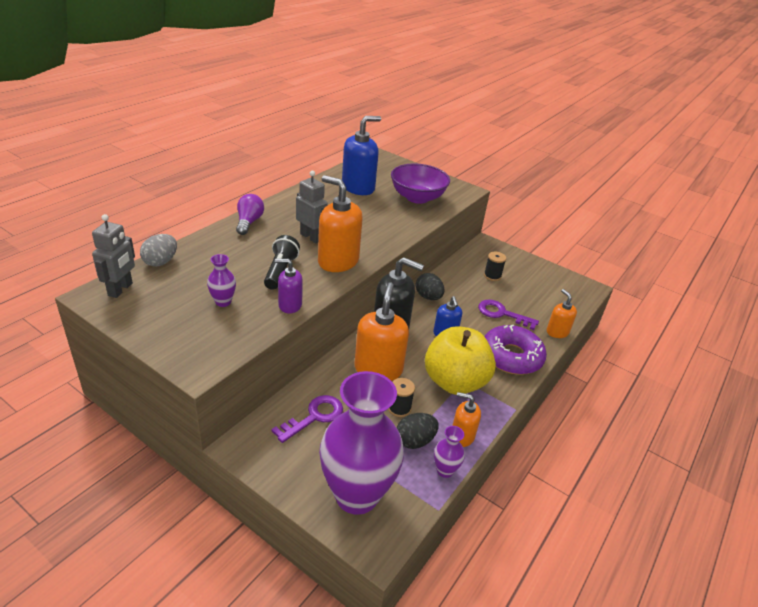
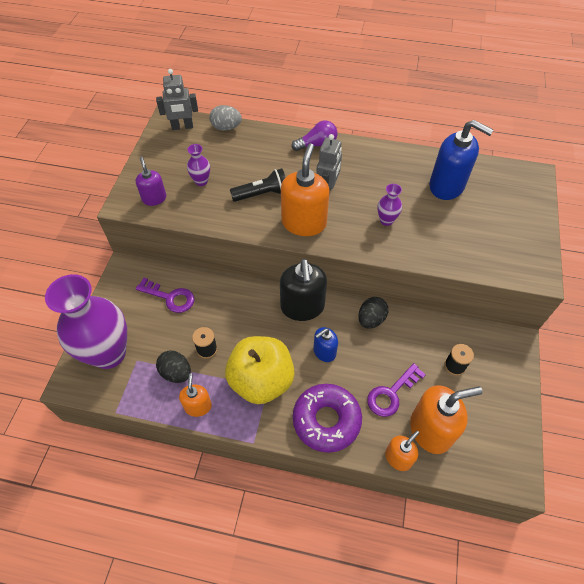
camera: 70 degrees right, 20 degrees up
purple soap dispenser [275,259,303,313] -> purple soap dispenser moved to [136,157,166,206]
orange soap dispenser [354,282,409,381] -> orange soap dispenser moved to [410,385,483,454]
purple bowl [391,163,450,204] -> none
purple vase [434,426,465,478] -> purple vase moved to [378,184,402,226]
purple key [478,299,539,330] -> purple key turned 135 degrees counterclockwise [367,363,426,417]

